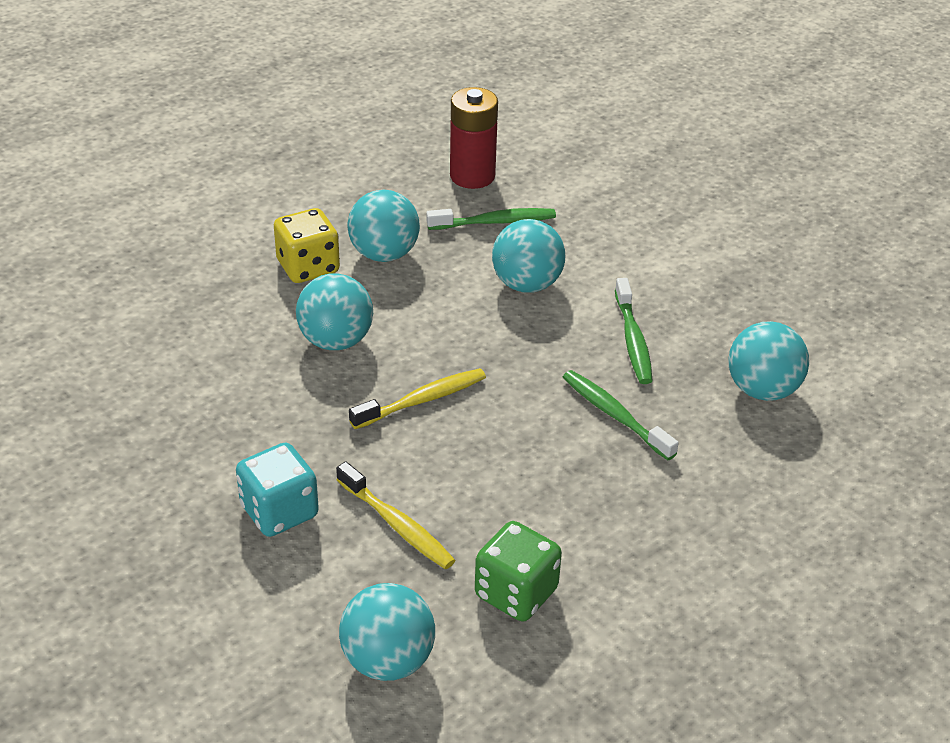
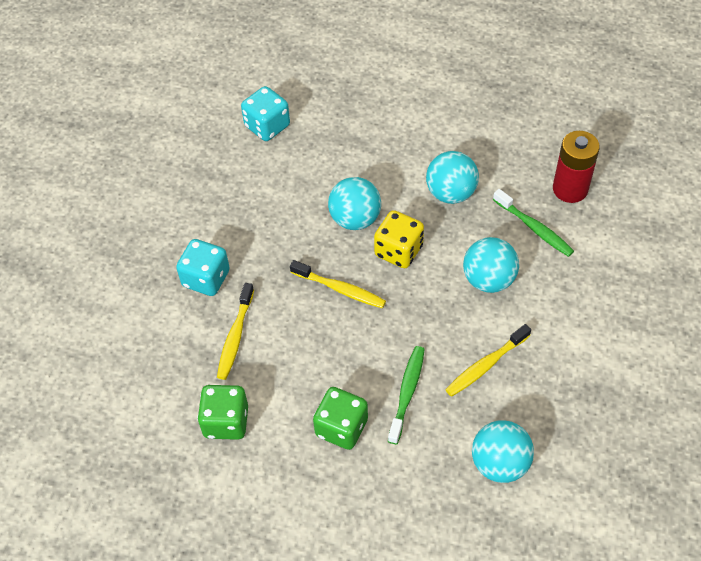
camera: 60 degrees right, 15 degrees up
yellow dice [274,208,340,283] -> yellow dice moved to [374,210,424,268]
turquoise ball [339,583,435,681] -> none
green toothbrush [615,278,653,384] -> yellow toothbrush [445,324,531,397]
none -> turquoise dice [241,86,290,141]
none -> green dice [313,387,368,450]

